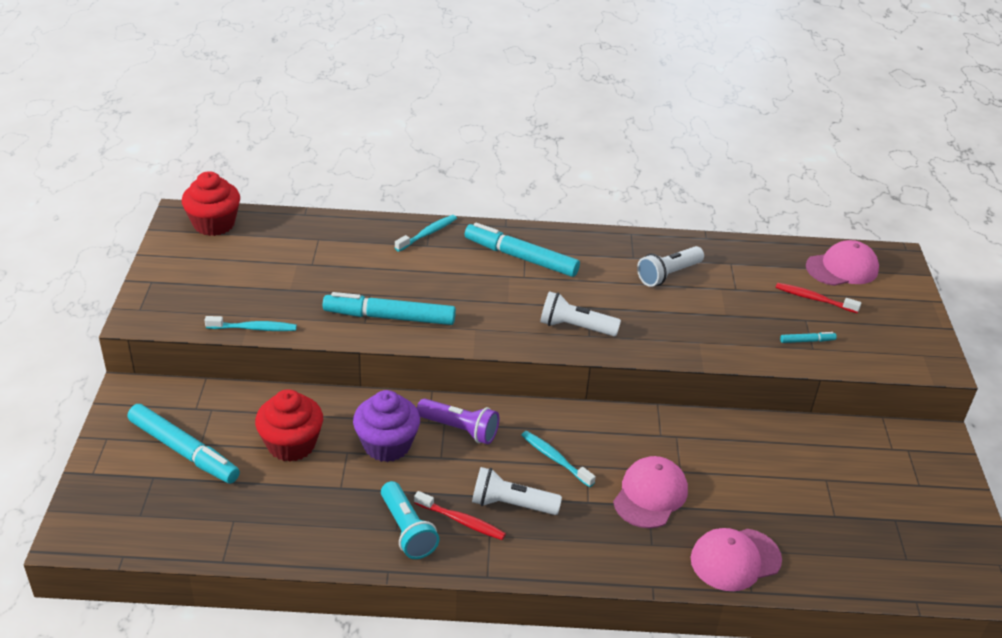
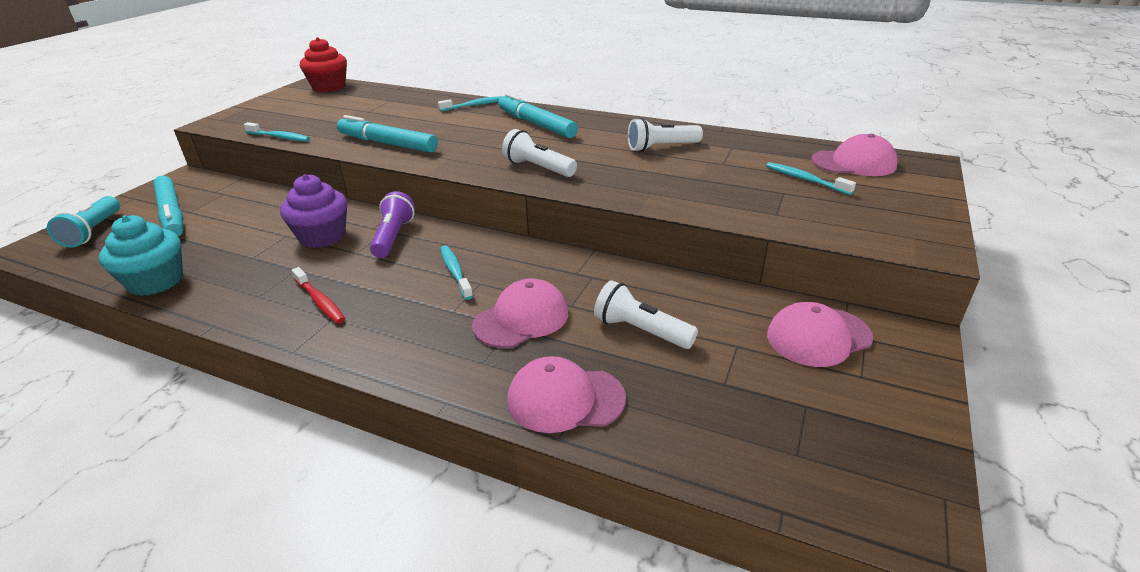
camera: 25 degrees right, 5 degrees down
red cupcake [255,389,323,462] -> none
turquoise flashlight [381,481,439,559] -> turquoise flashlight moved to [47,196,120,248]
purple flashlight [417,399,499,444] -> purple flashlight turned 135 degrees counterclockwise [370,191,415,258]
white flashlight [472,467,562,515] -> white flashlight moved to [594,280,698,349]
red toothbrush [776,283,861,313] -> turquoise toothbrush [766,162,856,195]
turquoise marker [780,332,837,343] -> none
none -> turquoise cupcake [99,215,183,296]
none -> pink cap [767,302,873,367]

